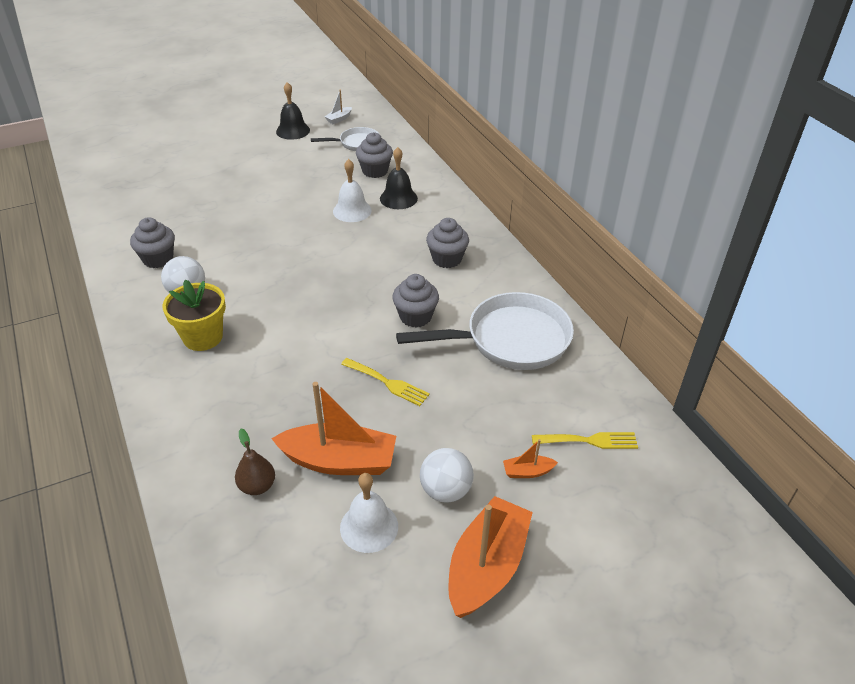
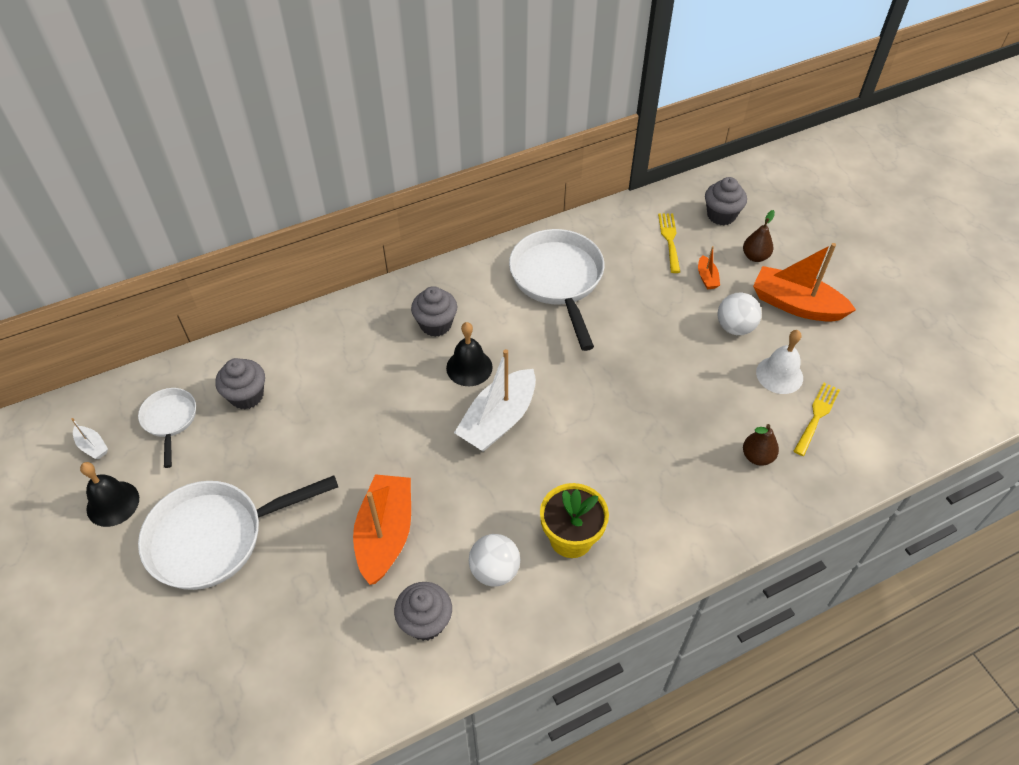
camera: 90 degrees left, 10 degrees up
orange boat [271,382,396,475] -> orange boat moved to [353,474,411,585]
white bell [333,159,372,222] -> none
yellow fork [341,358,430,406] -> yellow fork moved to [794,383,840,456]
black bell [380,147,418,209] -> black bell moved to [446,322,493,386]
grey cupcake [392,274,439,328] -> grey cupcake moved to [705,177,747,225]
none -> white pan [138,475,338,590]
none -> white boat [454,349,536,452]
none -> brown pear [743,210,775,262]

